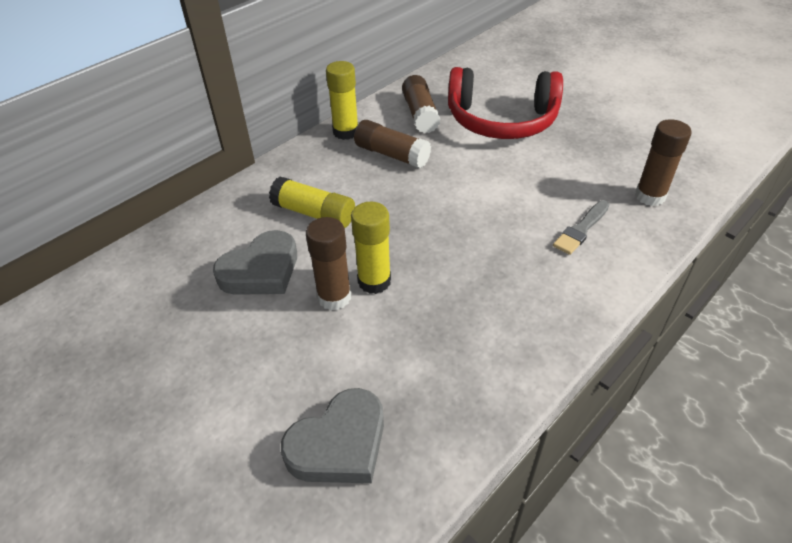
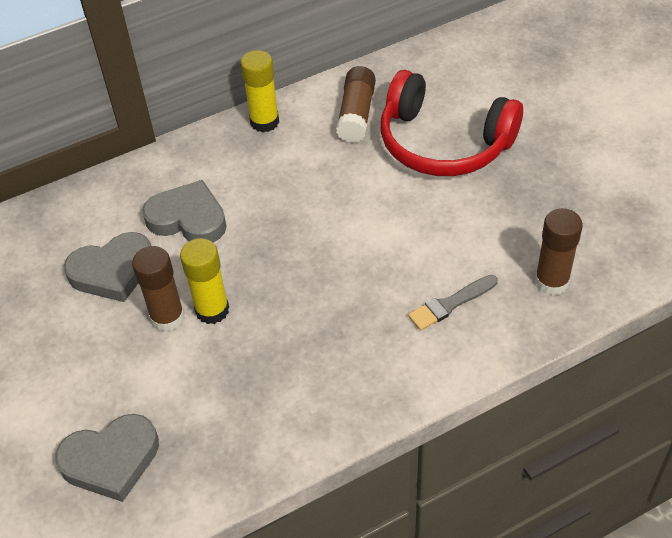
camera: 20 degrees right, 5 degrees up
yellow glue stick [269,177,355,228] -> grey heart [142,180,227,243]
brown glue stick [354,120,431,169] -> none

